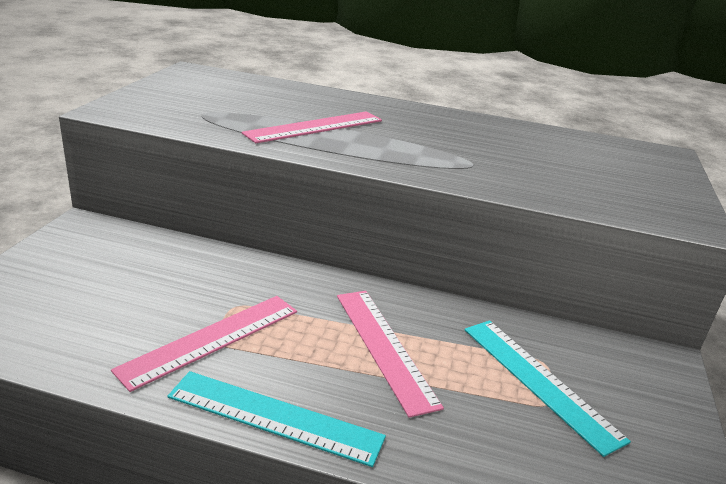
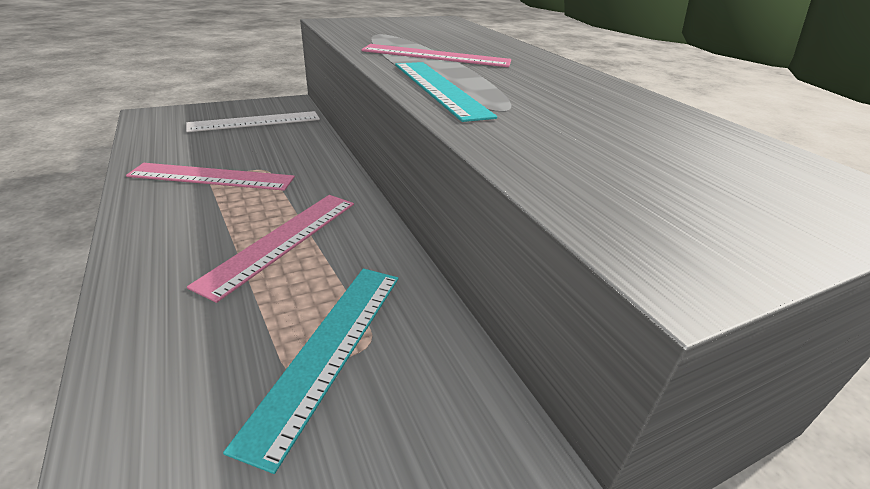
camera: 50 degrees right, 5 degrees up
turquoise ruler [168,371,386,467] -> turquoise ruler moved to [395,62,497,122]
none -> white ruler [186,111,320,132]

